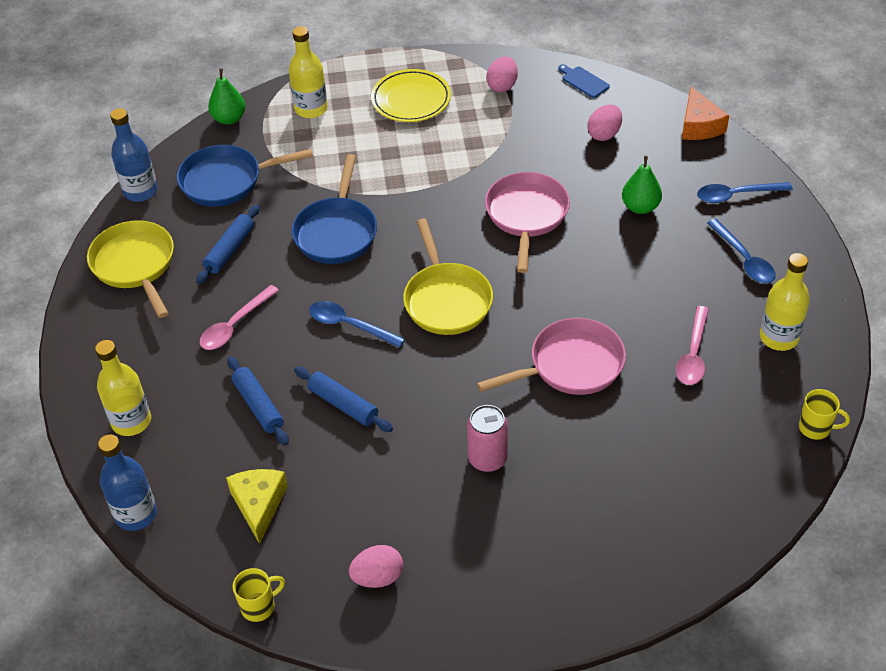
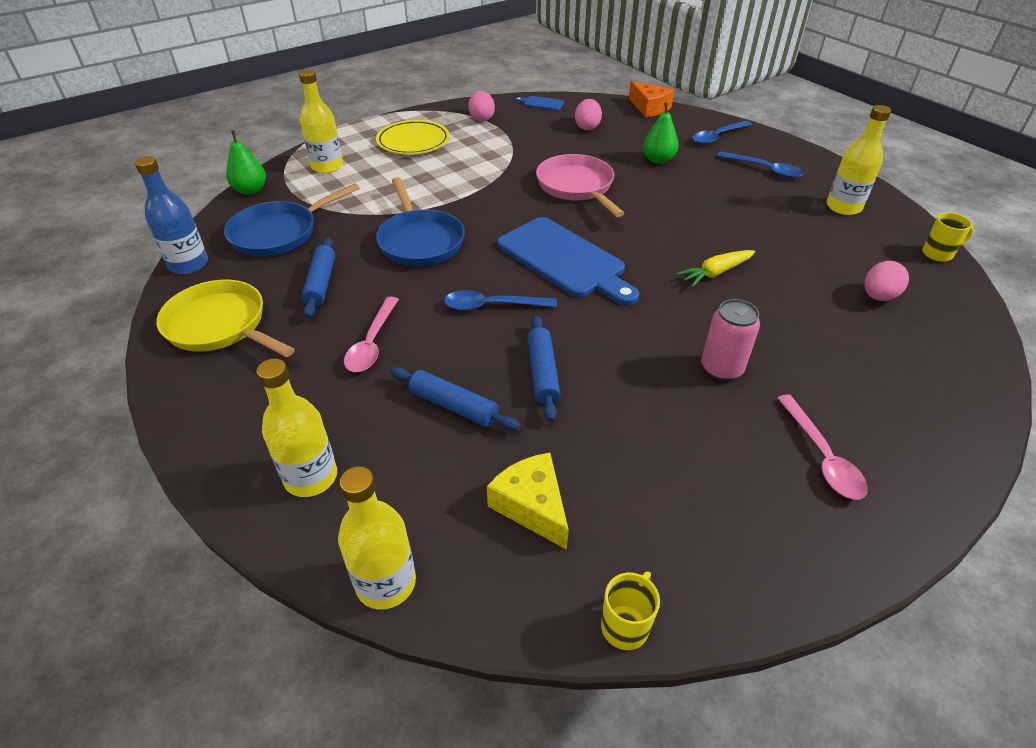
camera: 30 degrees left, 5 degrees down
blue bottle [98,434,157,531] -> yellow bottle [338,466,416,610]
blue rolling pin [294,366,393,432] -> blue rolling pin turned 75 degrees clockwise [527,316,560,422]
pink egg [349,545,403,588] -> pink egg moved to [864,261,909,301]
yellow pan [403,218,493,335] -> blue cutting board [497,217,639,306]
pink pan [477,318,626,395] -> yellow carrot [676,250,755,287]
pink spoon [675,306,709,385] -> pink spoon moved to [777,395,868,500]

